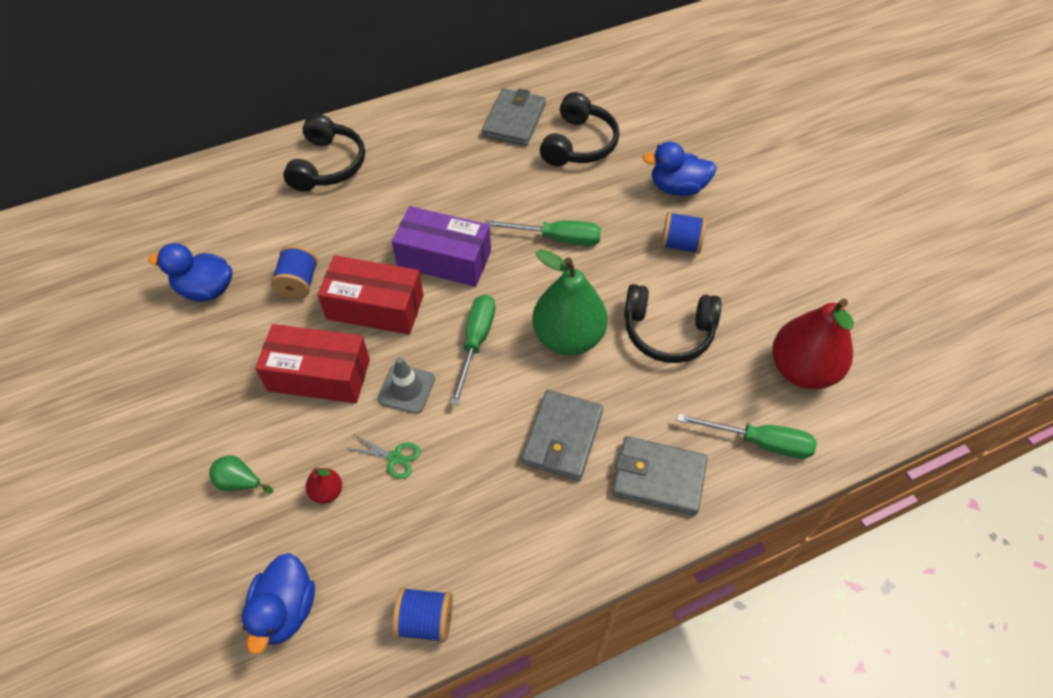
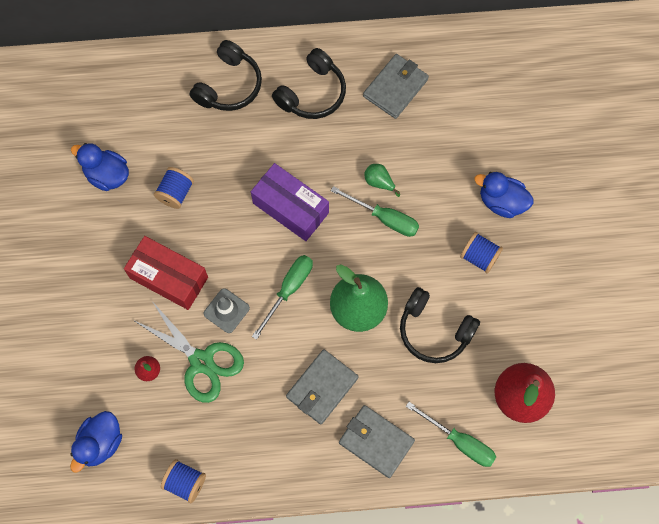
camera: 20 degrees right, 15 degrees up
green pear [209,455,273,494] -> green pear moved to [364,164,400,197]
red box [317,255,424,334] -> none
green scissors [346,434,421,479] -> green scissors [133,301,244,403], size x2.22
black headphones [540,92,620,166] -> black headphones moved to [272,48,346,119]

